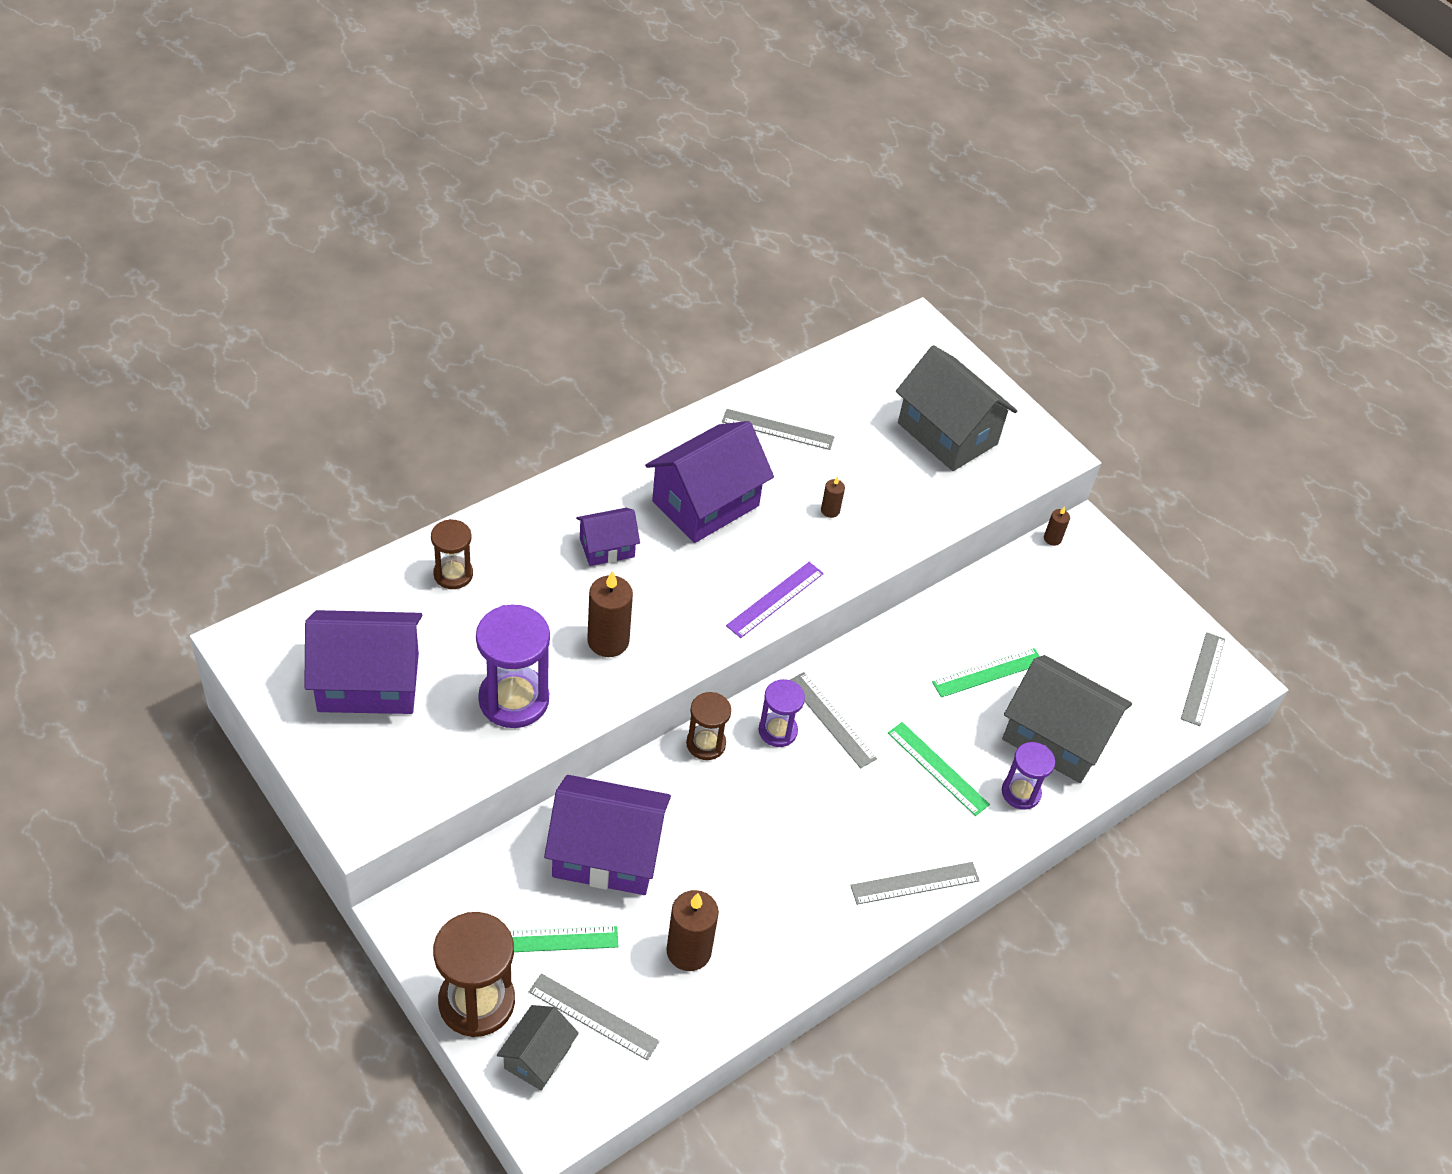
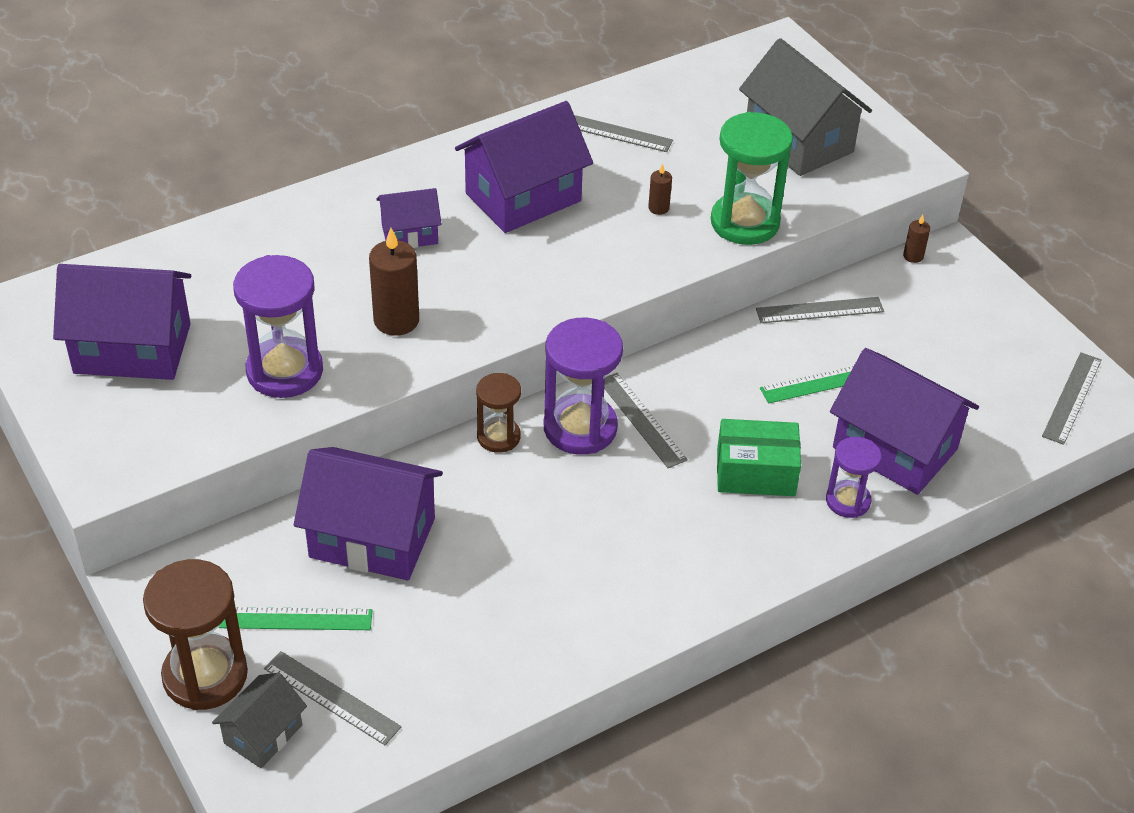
camera: 10 degrees right, 5 degrees down
brown hourglass [431,519,473,589] -> none
brown candle [667,890,719,971] -> none
purple ruler [726,562,824,638] -> none
purple hourglass [758,679,805,747] -> purple hourglass [544,318,623,455], size x1.70
grey ruler [850,862,980,905] -> grey ruler moved to [756,297,884,323]
green ruler [888,722,990,816] -> green box [717,419,801,496]
grey house [1002,655,1132,783] -> purple house [830,348,979,495]
none -> green hourglass [711,112,793,245]

